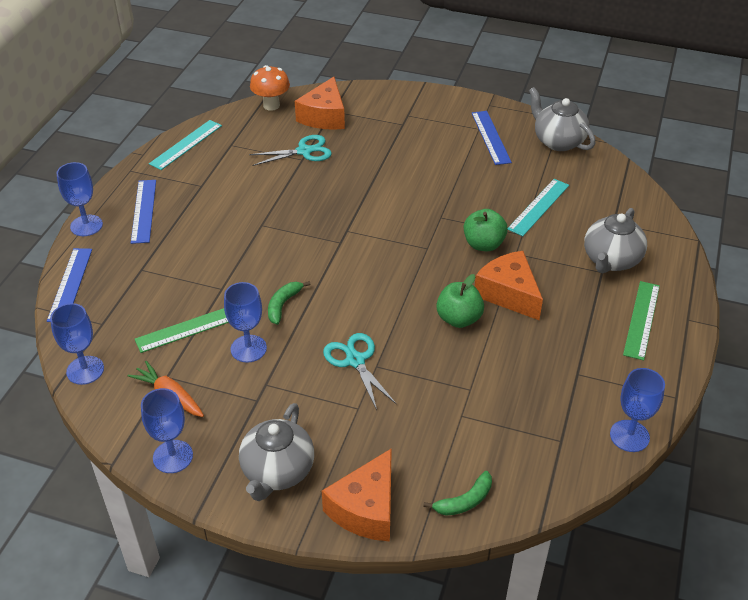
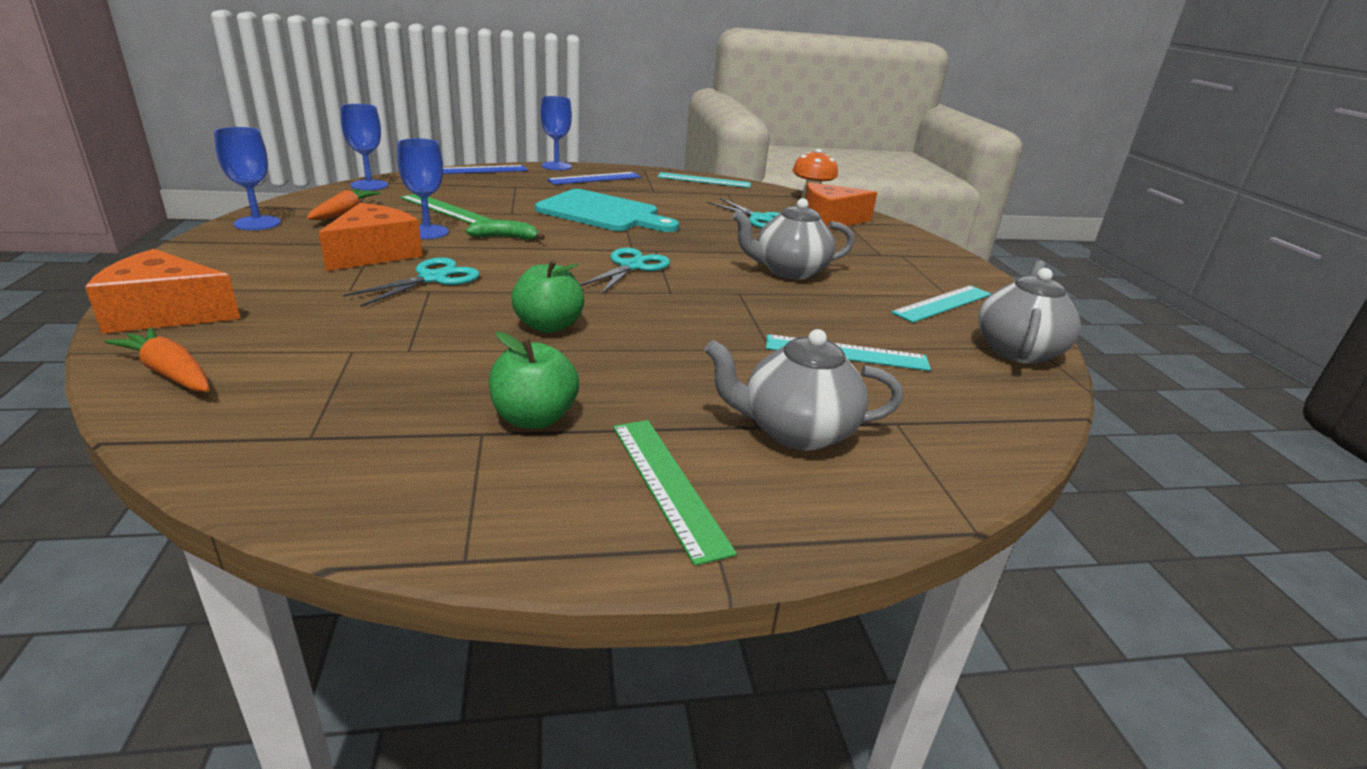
camera: 60 degrees right, 15 degrees down
grey teapot [239,403,314,501] -> grey teapot moved to [732,198,854,280]
green banana [423,471,492,516] -> orange carrot [105,327,210,392]
green apple [464,209,508,251] -> green apple moved to [489,332,579,429]
blue ruler [472,111,512,165] -> turquoise ruler [891,285,991,323]
orange cheese [475,251,543,320] -> orange cheese moved to [319,203,422,271]
blue goblet [610,368,665,452] -> none
green ruler [623,281,660,360] -> green ruler turned 75 degrees clockwise [613,420,737,566]
none -> turquoise cutting board [535,189,679,232]
none -> turquoise scissors [580,248,670,295]

